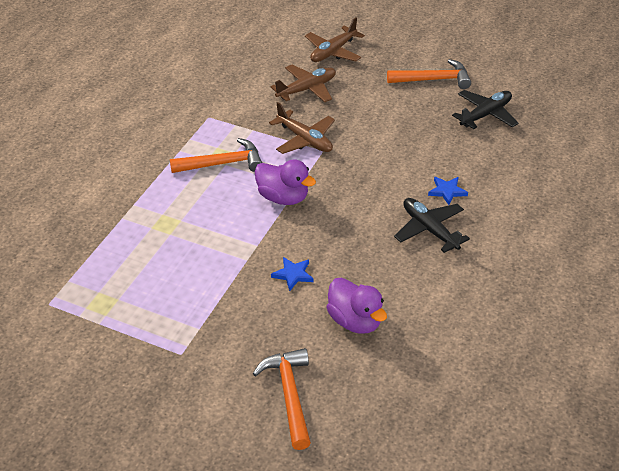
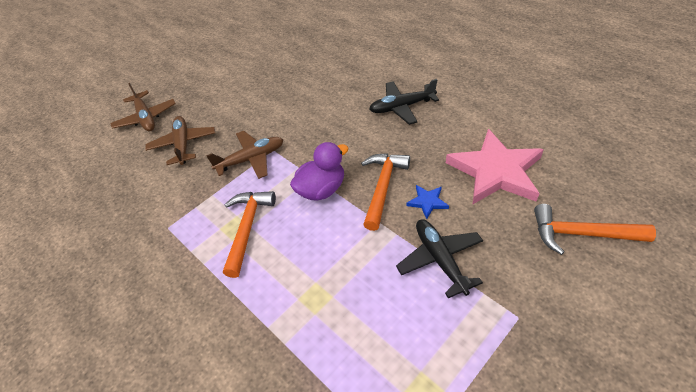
camera: 65 degrees left, 5 degrees up
purple duck [326,278,387,334] -> pink star [446,129,544,204]
orange hammer [387,59,471,89] -> orange hammer moved to [361,153,410,231]
blue star [428,177,468,205] -> none
black plane [452,90,518,129] -> black plane moved to [396,219,483,298]

